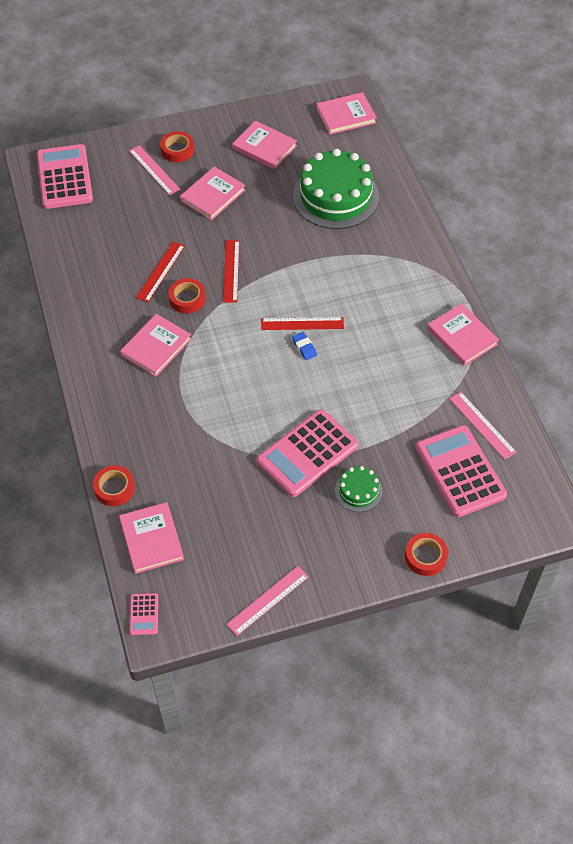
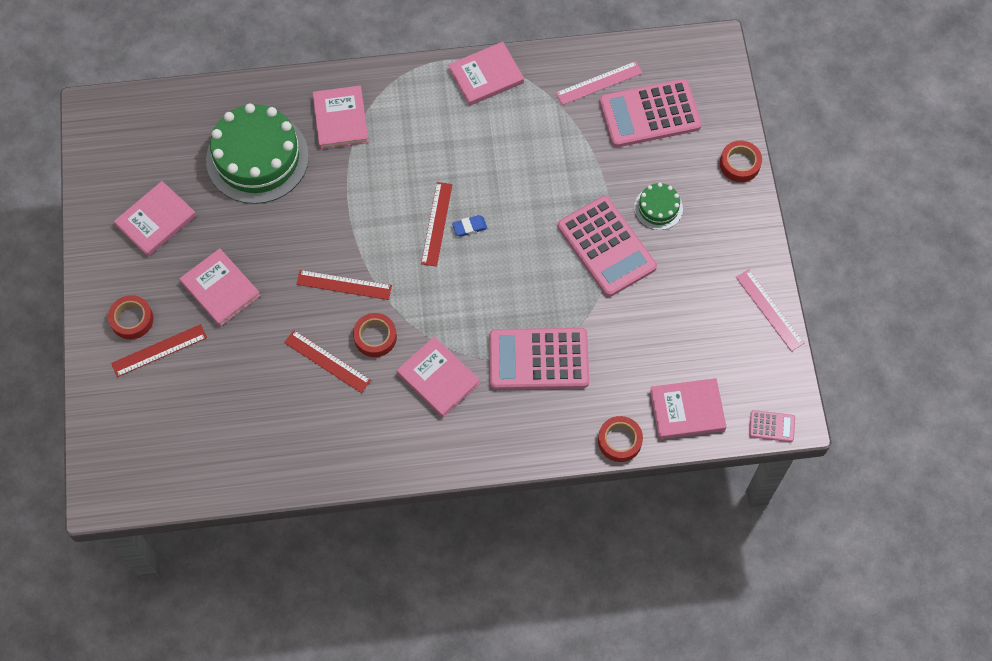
camera: 80 degrees left, 10 degrees up
pink calculator [37,144,93,209] -> pink calculator moved to [489,328,589,390]
pink ruler [129,145,180,195] -> red ruler [111,324,207,377]
pink book [316,92,377,135] -> pink book moved to [312,86,369,149]

